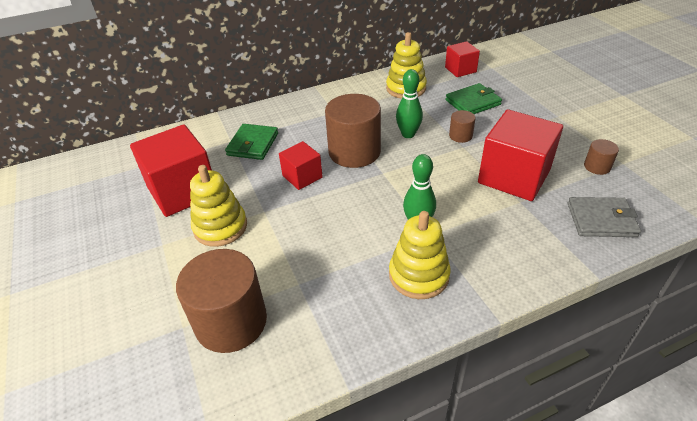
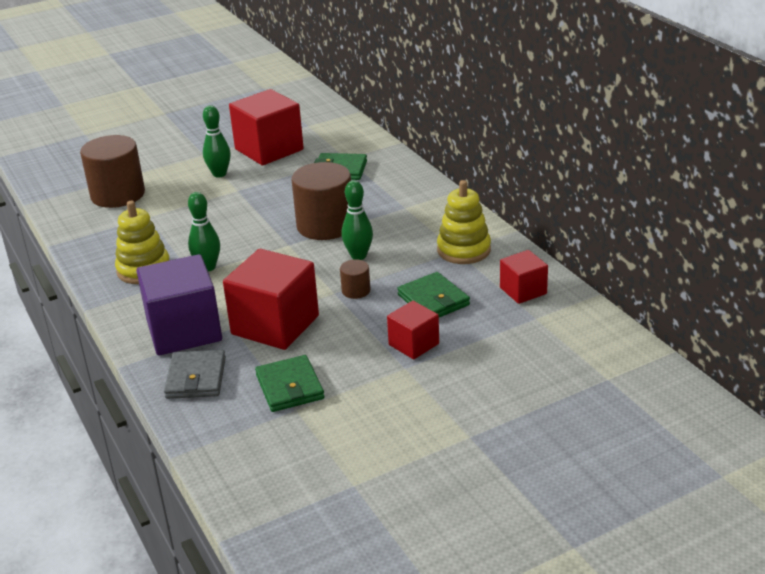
camera: 85 degrees right, 10 degrees down
yellow stacking toy [190,165,247,247] -> green bowling pin [203,105,231,177]
red cube [279,141,323,190] -> red cube moved to [387,301,439,359]
brown cylinder [584,139,619,175] -> green wallet [255,355,324,412]
none -> purple cube [136,254,222,355]

